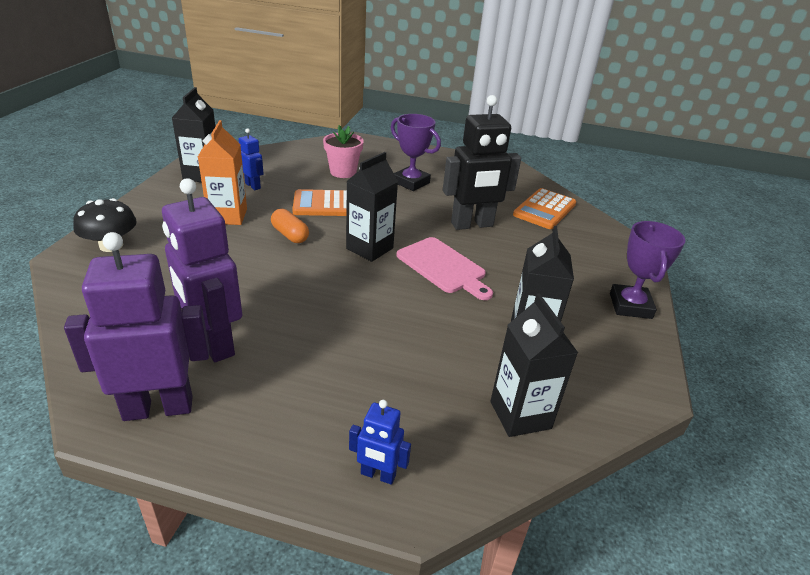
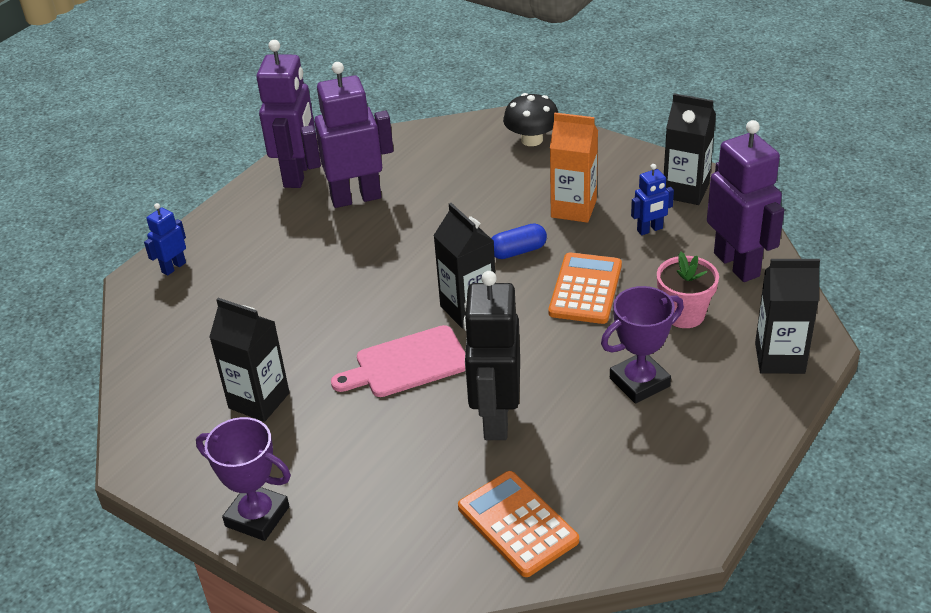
camera: 115 degrees right, 5 degrees up
orange capsule [271,209,309,243] -> blue capsule [491,223,547,259]
black carton [491,293,578,437] -> black carton moved to [755,259,820,374]
none -> purple robot [707,120,784,282]

